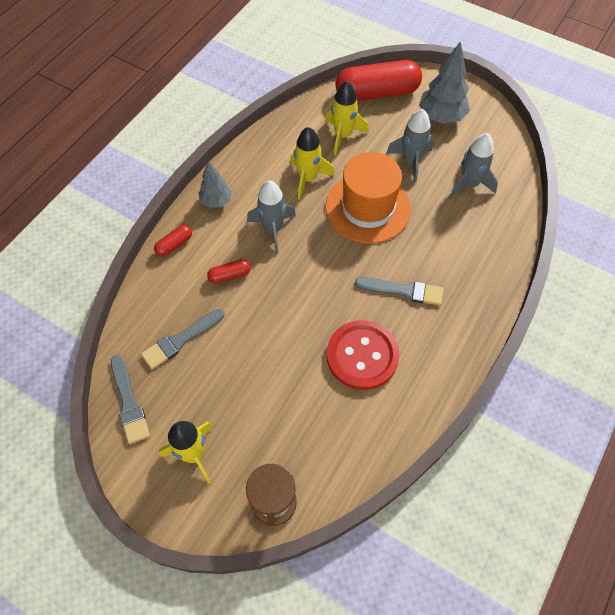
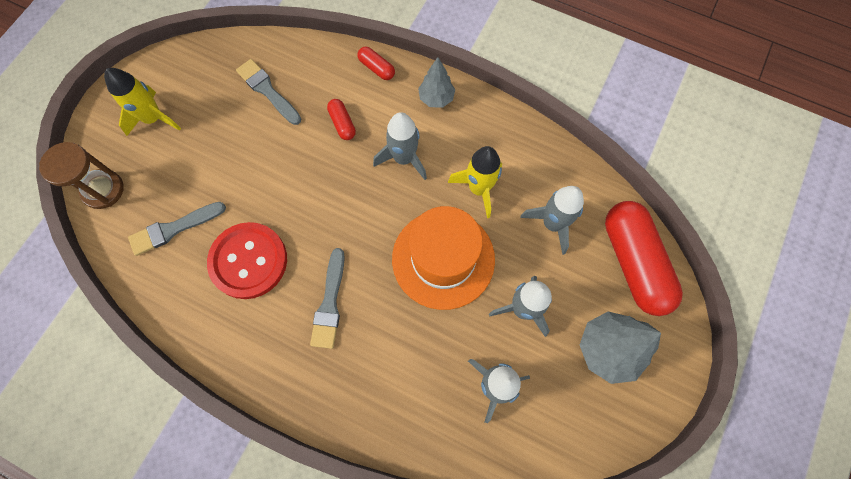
camera: 85 degrees right, 10 degrees up
grey brush [111,355,150,444] -> grey brush moved to [128,202,226,256]
yellow rocket [325,81,369,155] -> grey rocket [520,186,584,255]

